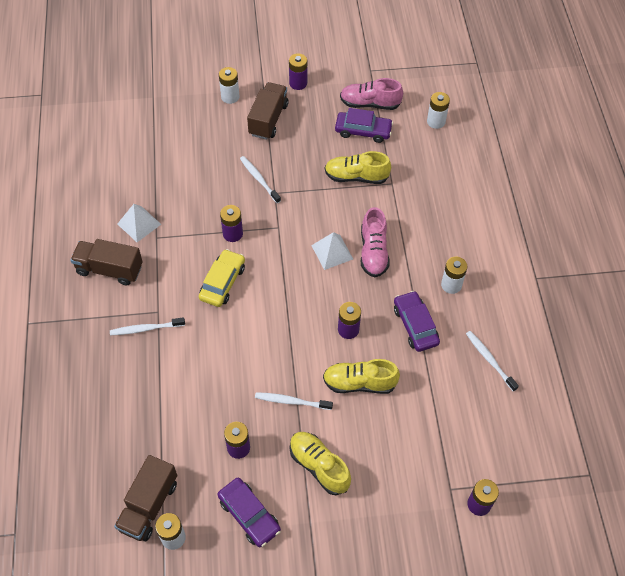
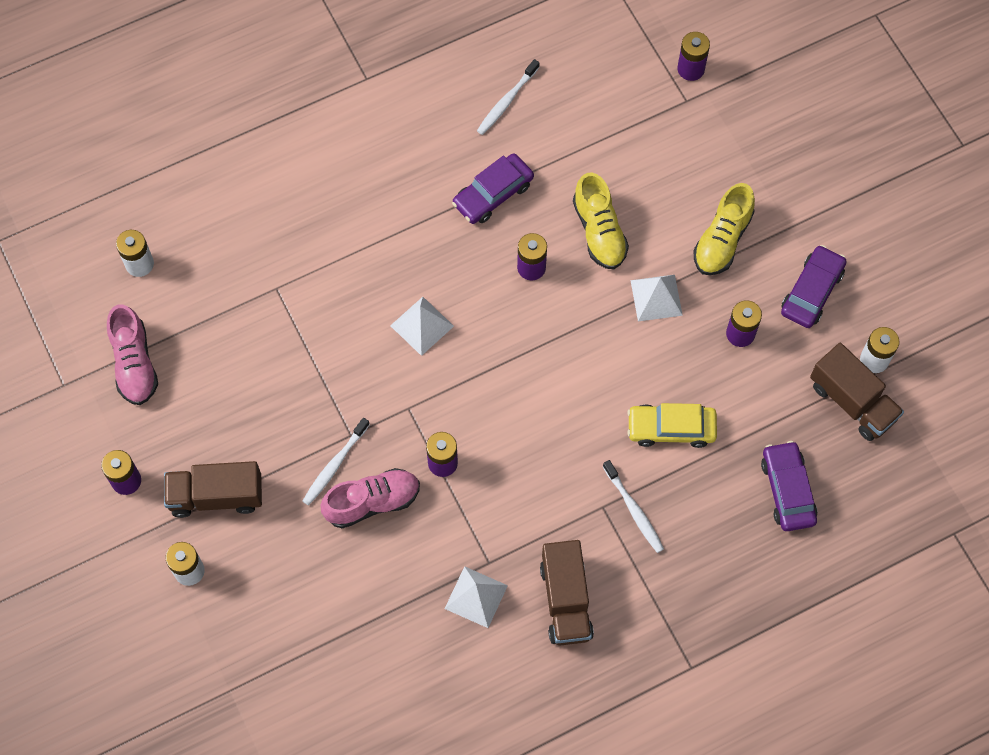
camera: 110 degrees left, 10 degrees up
brown truck [114,455,177,541] -> brown truck turned 45 degrees clockwise [810,343,904,441]
yellow car [199,249,245,307] -> yellow car moved to [627,403,717,448]
white toothbrush [255,392,333,410] -> white pyramid [630,275,683,321]
yellow shoe [325,151,391,184] -> none
purple car [335,108,393,143] -> purple car moved to [761,441,817,531]
pink shoe [361,207,390,278] -> pink shoe moved to [320,468,420,528]
white battery [441,257,468,294] -> none

